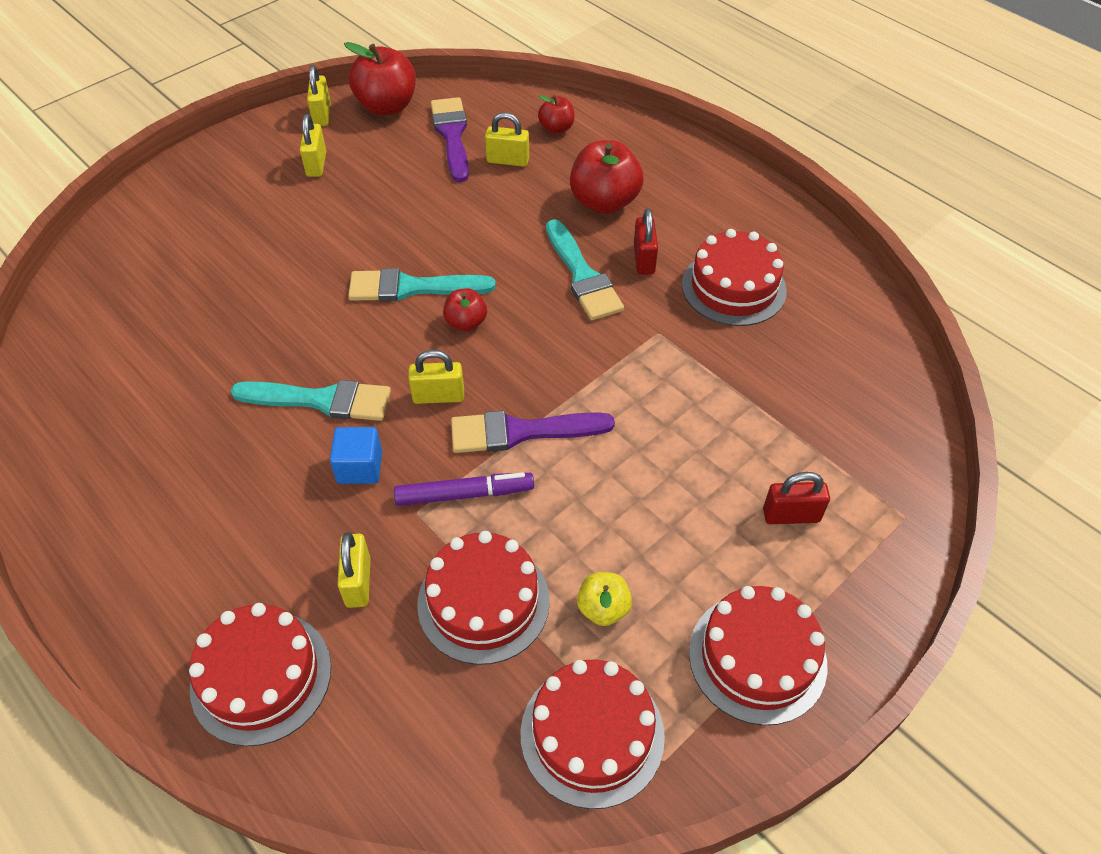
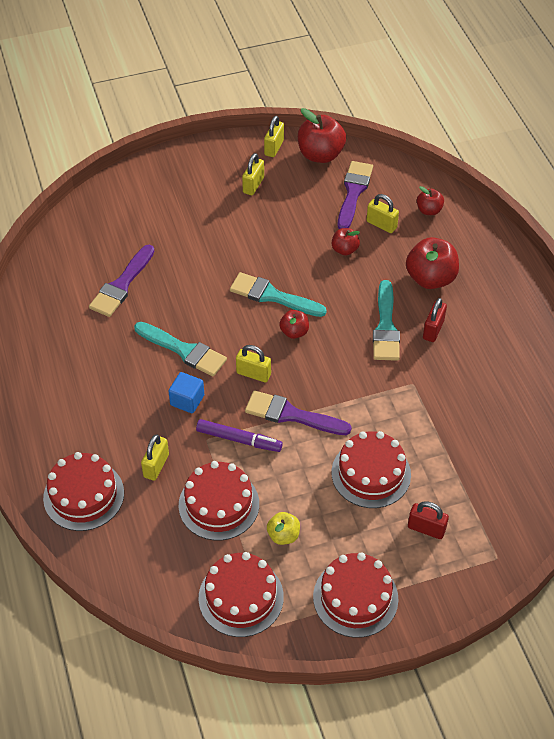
camera: 25 degrees right, 0 degrees up
red cake [682,229,787,326] -> red cake moved to [332,431,411,508]
none -> purple brush [89,245,154,317]
none -> red apple [332,228,360,256]

